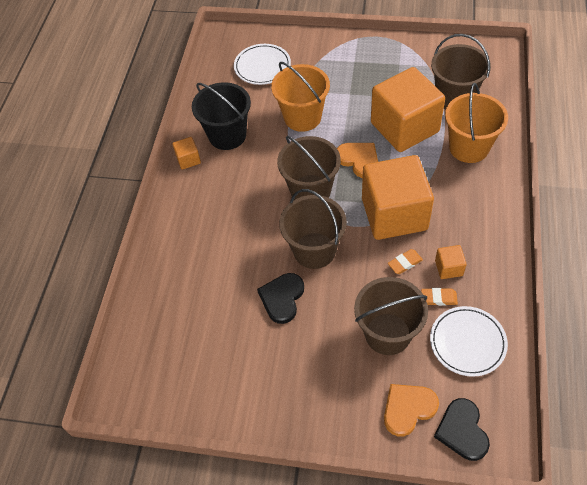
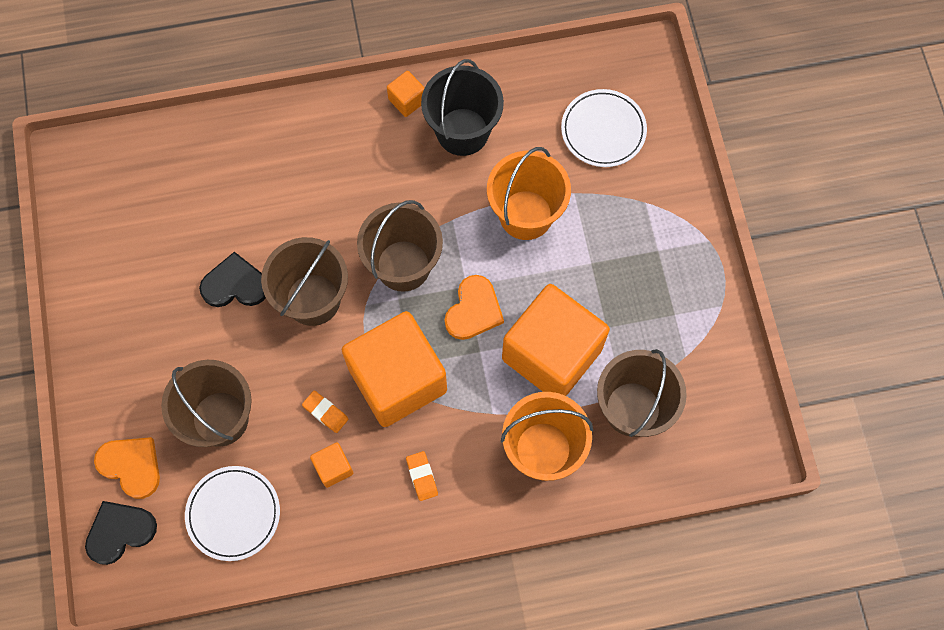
camera: 65 degrees right, 15 degrees up
orange eraser [421,288,458,306] -> orange eraser moved to [406,451,438,501]

